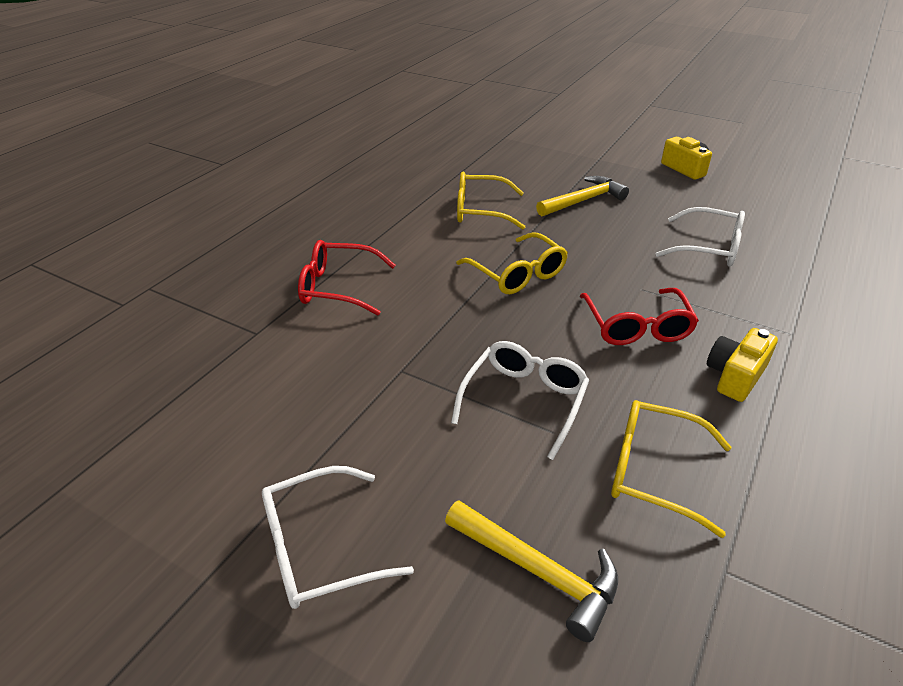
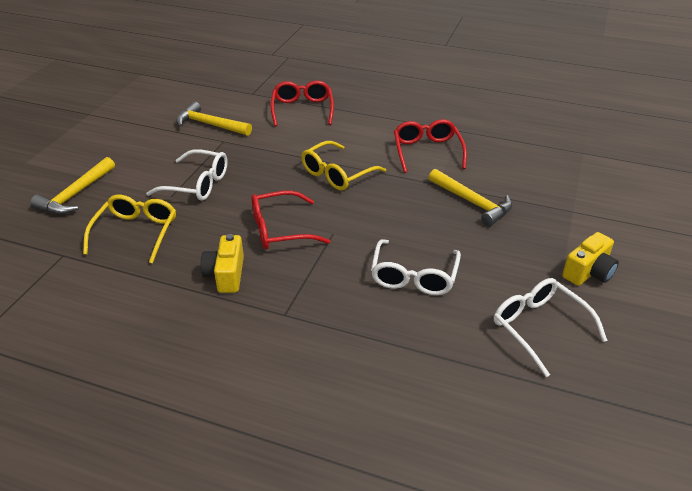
camera: 80 degrees right, 0 degrees up
white glasses [262,466,414,609] -> white glasses moved to [494,278,608,377]
yellow glasses [457,172,525,229] -> red glasses [394,119,467,173]
yellow camera [707,328,778,402] -> yellow camera turned 120 degrees counterclockwise [201,234,244,293]
none -> yellow hammer [176,101,252,136]

